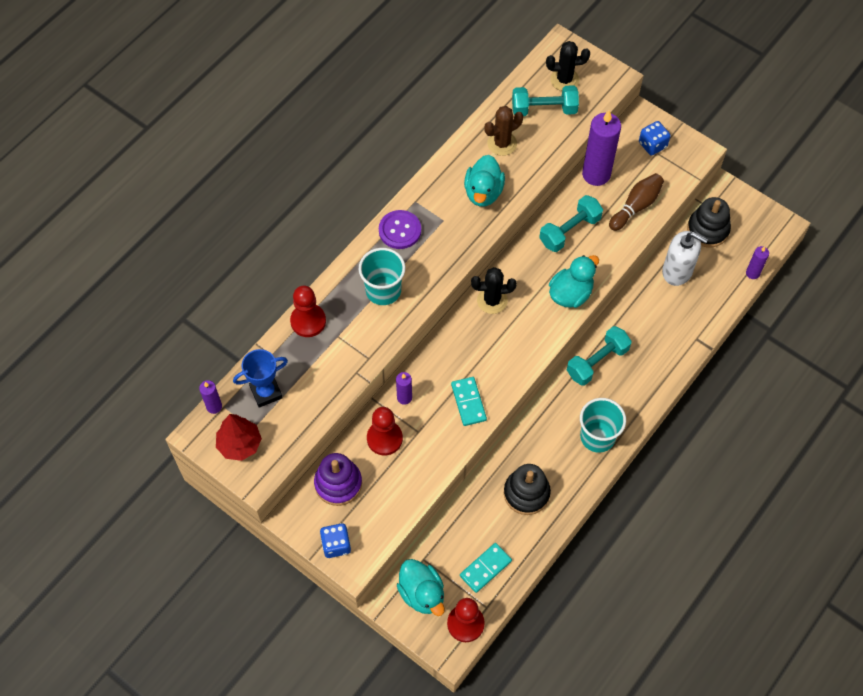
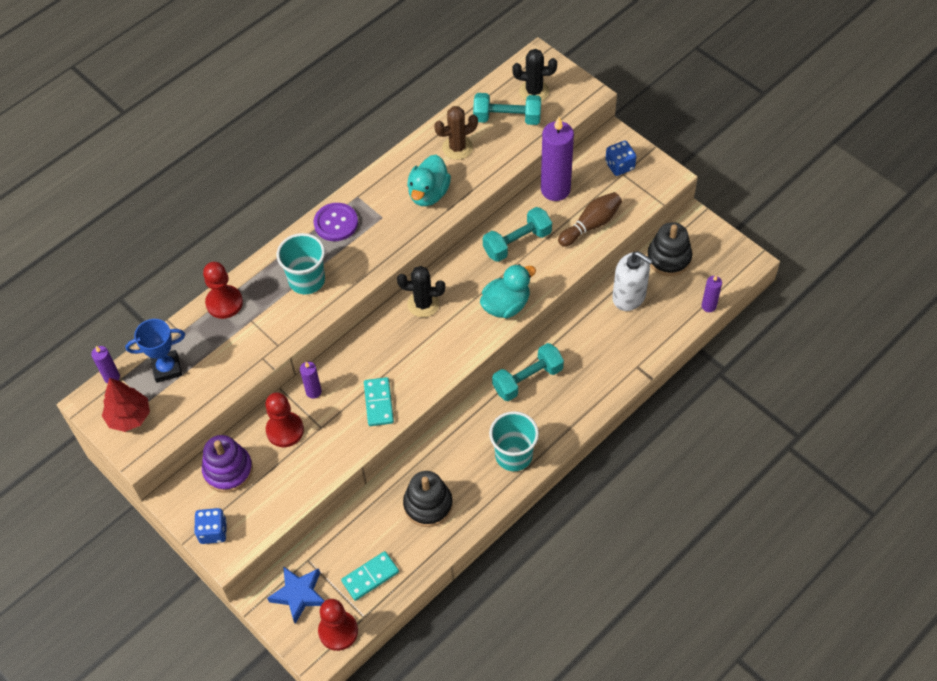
camera: 10 degrees right, 5 degrees down
turquoise duck [397,559,445,616] -> blue star [267,566,325,624]

